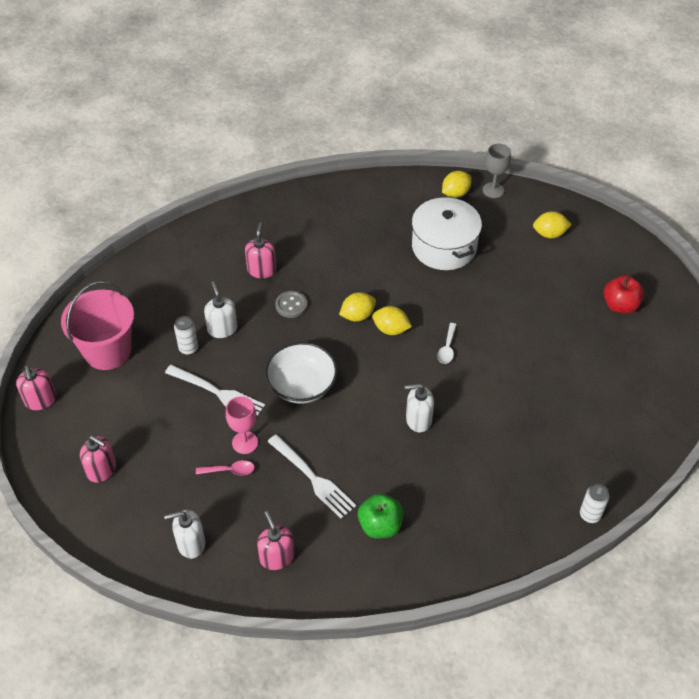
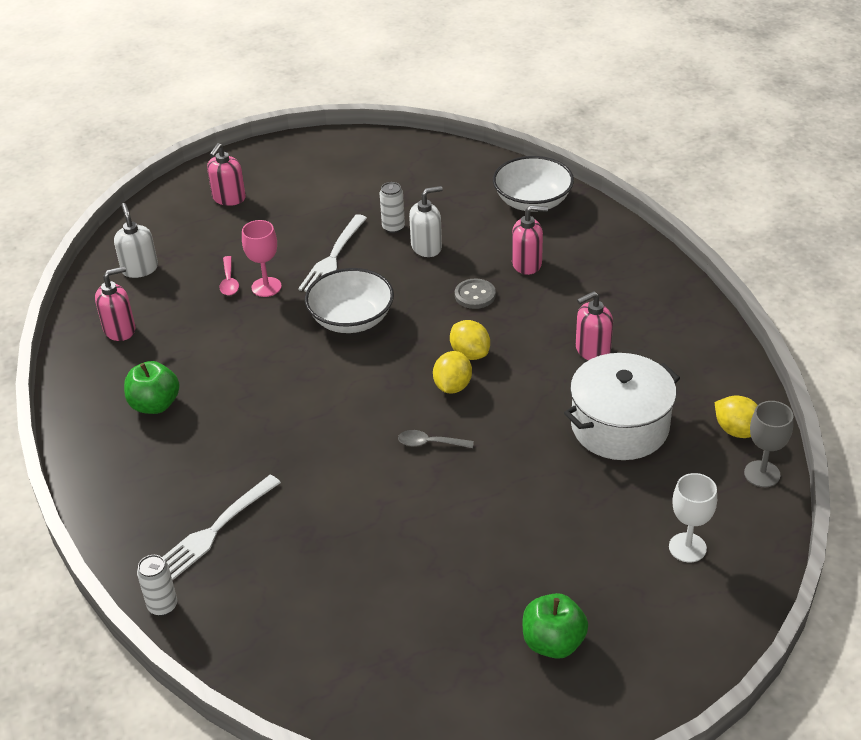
camera: 85 degrees right, 10 degrees down
pink soap dispenser [16,365,56,410] -> pink soap dispenser moved to [576,291,613,361]
pink bucket [61,281,134,370] -> none
white fork [267,434,356,519] -> white fork moved to [162,475,281,581]
white soap dispenser [405,383,434,433] -> none
white spoon [437,323,457,364] -> grey spoon [398,430,474,448]
yellow lemon [533,211,572,238] -> white goblet [669,473,717,562]
red apple [604,275,644,314] -> green apple [523,593,588,659]
none -> white bowl [493,156,574,212]

